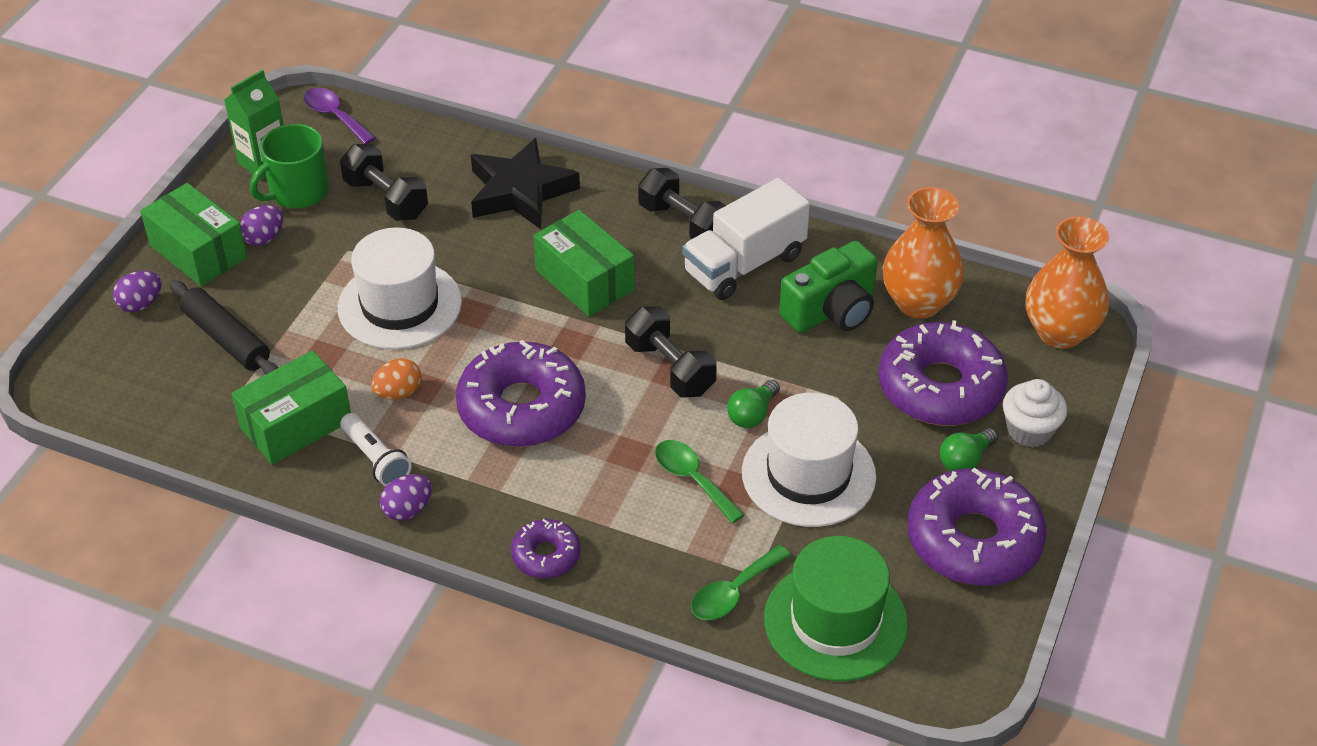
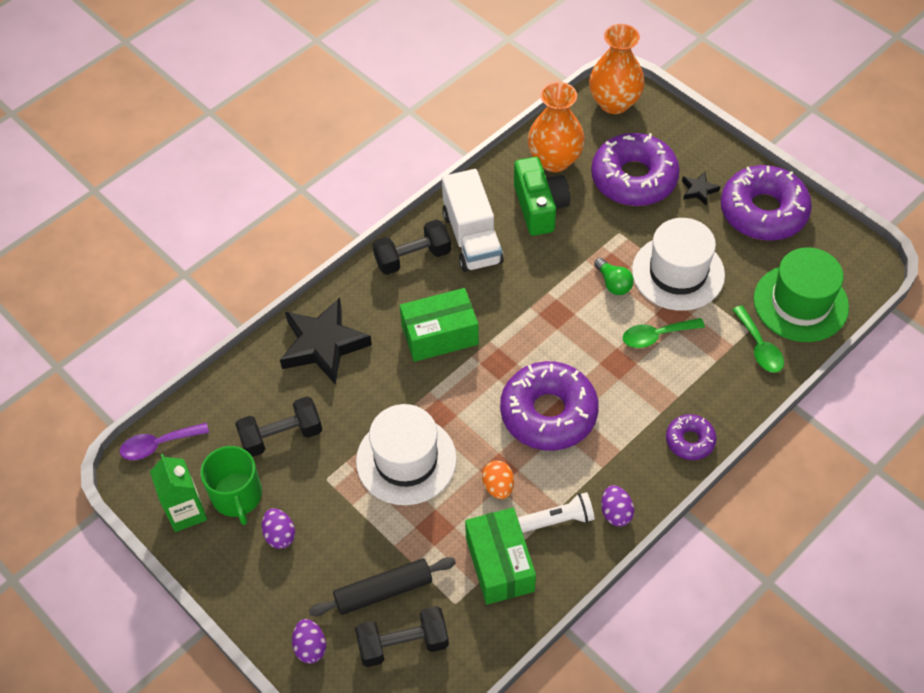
camera: 65 degrees left, 10 degrees up
green box [140,183,247,286] -> none
black dumbbell [625,306,717,397] -> black dumbbell moved to [355,606,449,667]
green light bulb [940,428,998,471] -> black star [682,172,720,206]
white cupcake [1003,379,1067,447] -> none

